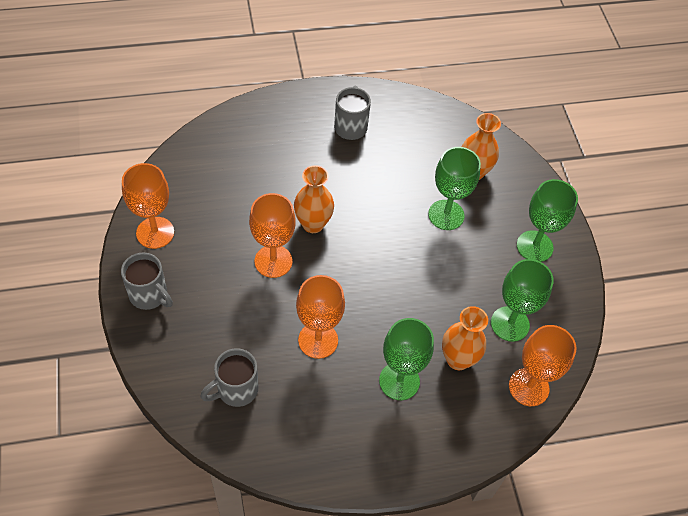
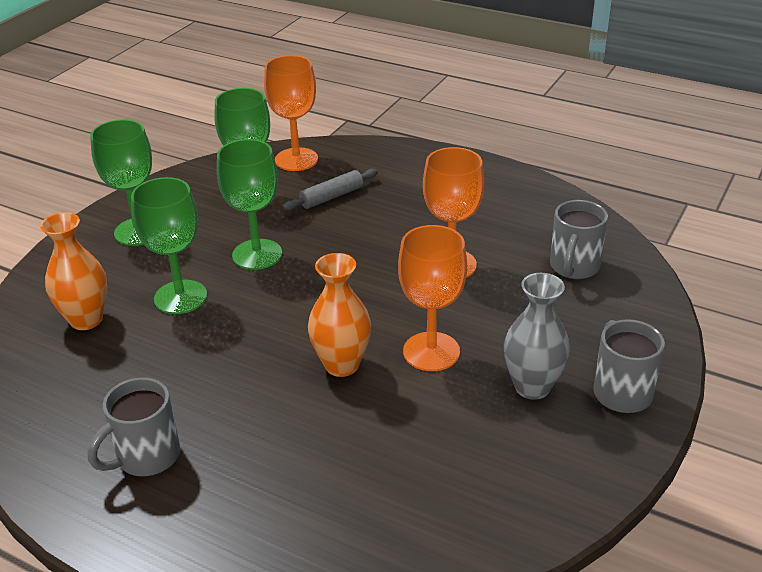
camera: 135 degrees left, 20 degrees down
orange goblet [122,163,174,249] -> none
grey mug [200,348,258,407] -> grey mug turned 105 degrees clockwise [550,200,608,279]
green goblet [379,318,434,400] -> green goblet moved to [217,139,282,270]
orange vase [442,306,488,370] -> grey rolling pin [283,169,378,211]
none -> grey vase [504,273,570,400]

